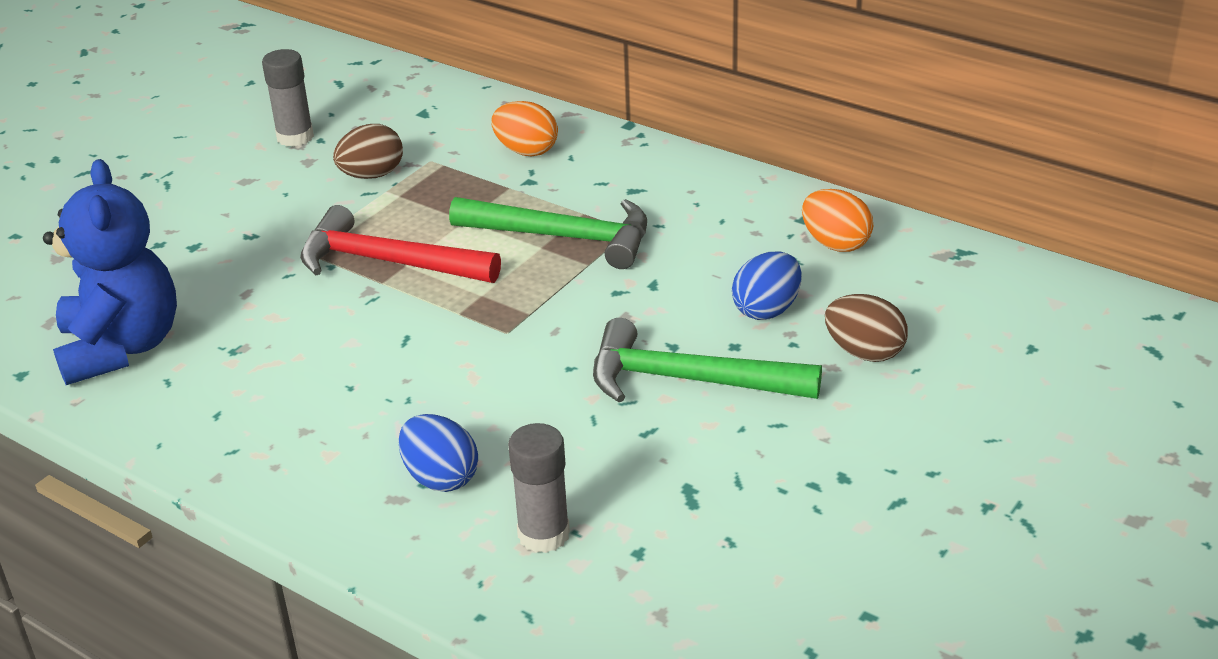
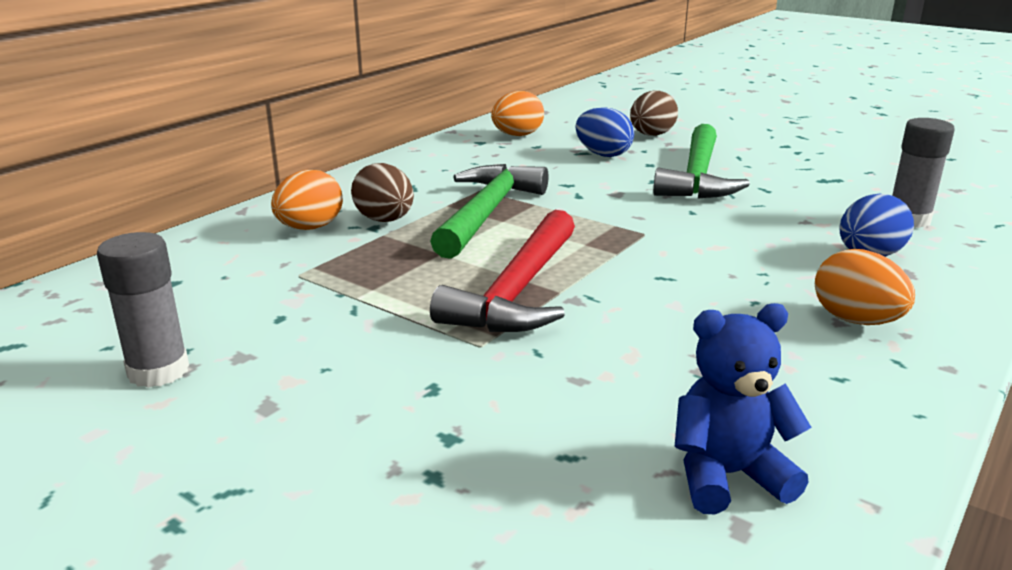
camera: 90 degrees left, 10 degrees down
blue teddy bear [43,159,177,385] -> blue teddy bear [675,303,811,515], size x0.60
brown egg [333,124,403,179] -> brown egg moved to [351,163,414,222]
none -> orange egg [815,249,915,325]

